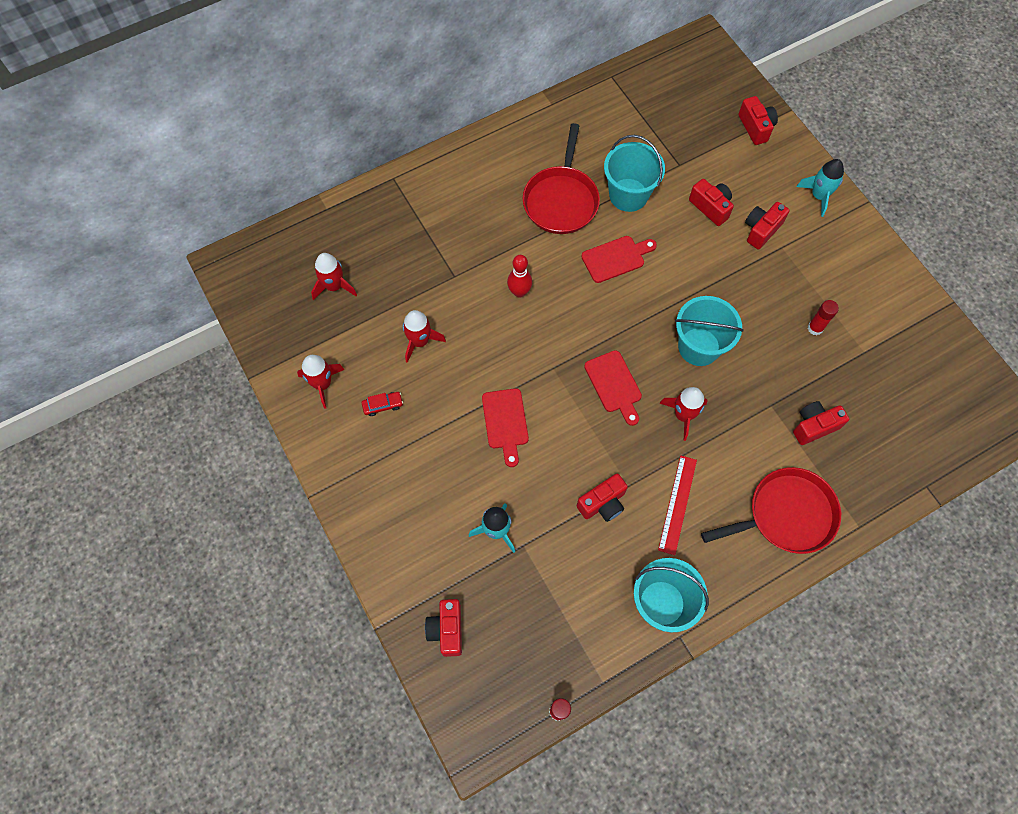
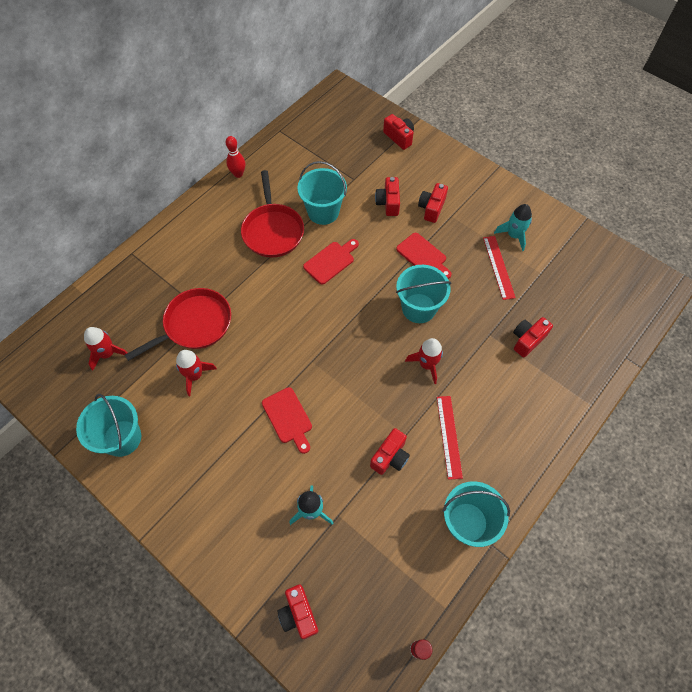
camera: 20 degrees left, 5 degrees down
red rocket [297,355,345,409] -> turquoise bucket [76,394,141,457]
red car [362,392,403,416] -> none
red bowling pin [507,255,532,298] -> red bowling pin moved to [226,136,245,178]
red cutting board [584,350,642,426] -> red cutting board moved to [396,233,452,279]
red camera [689,179,734,226] -> red camera turned 120 degrees counterclockwise [375,177,400,216]
red pan [701,467,841,554] -> red pan moved to [125,288,231,361]
turquoise rocket [796,159,844,217] -> turquoise rocket moved to [494,204,532,251]
red glue stick [808,300,839,335] -> red ruler [483,236,516,300]

